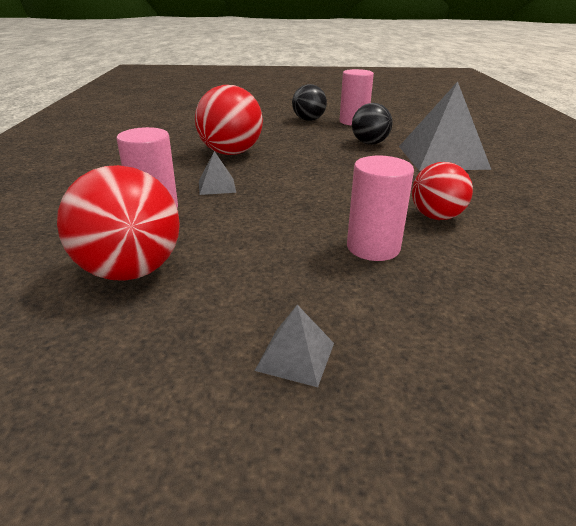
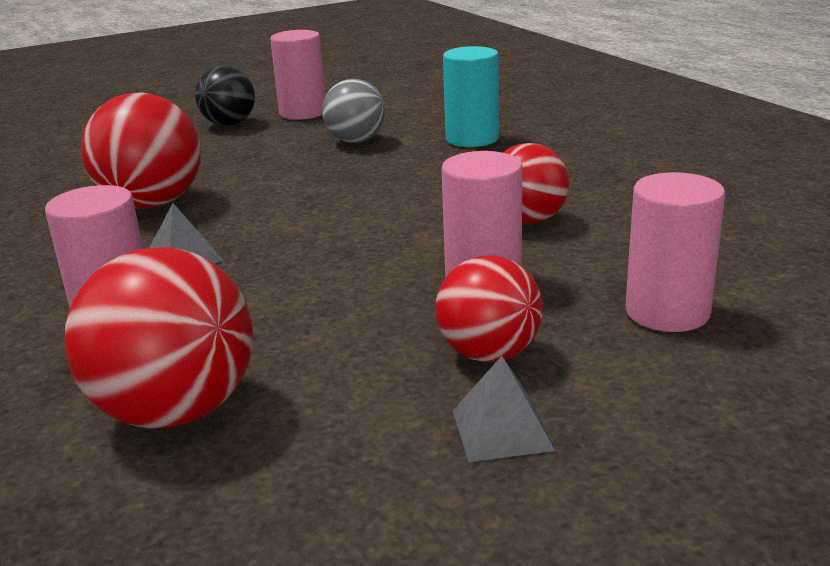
camera: 25 degrees left, 5 degrees down
black ball [352,103,393,145] -> grey ball [322,79,386,143]
grey pyramid [399,81,492,171] -> turquoise cylinder [443,46,499,147]
none -> red ball [435,256,543,362]
none -> pink cylinder [626,172,725,332]

